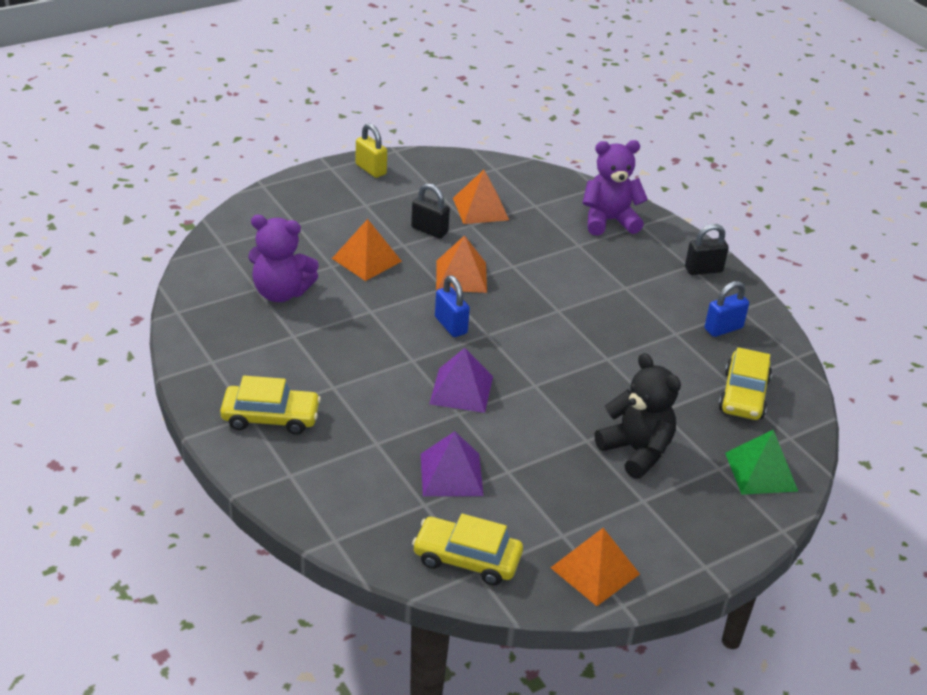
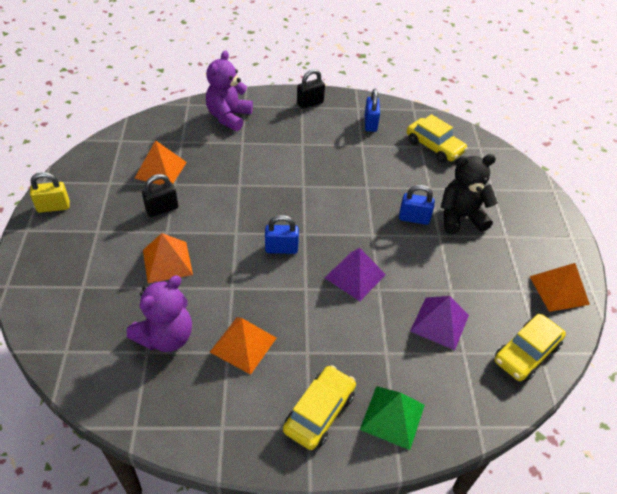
camera: 60 degrees left, 10 degrees up
orange pyramid [436,235,487,293] -> orange pyramid moved to [210,317,276,375]
black padlock [685,224,729,275] -> black padlock turned 45 degrees clockwise [297,69,325,109]
green pyramid [725,430,798,495] -> green pyramid moved to [360,386,425,450]
none -> blue padlock [399,185,435,225]

